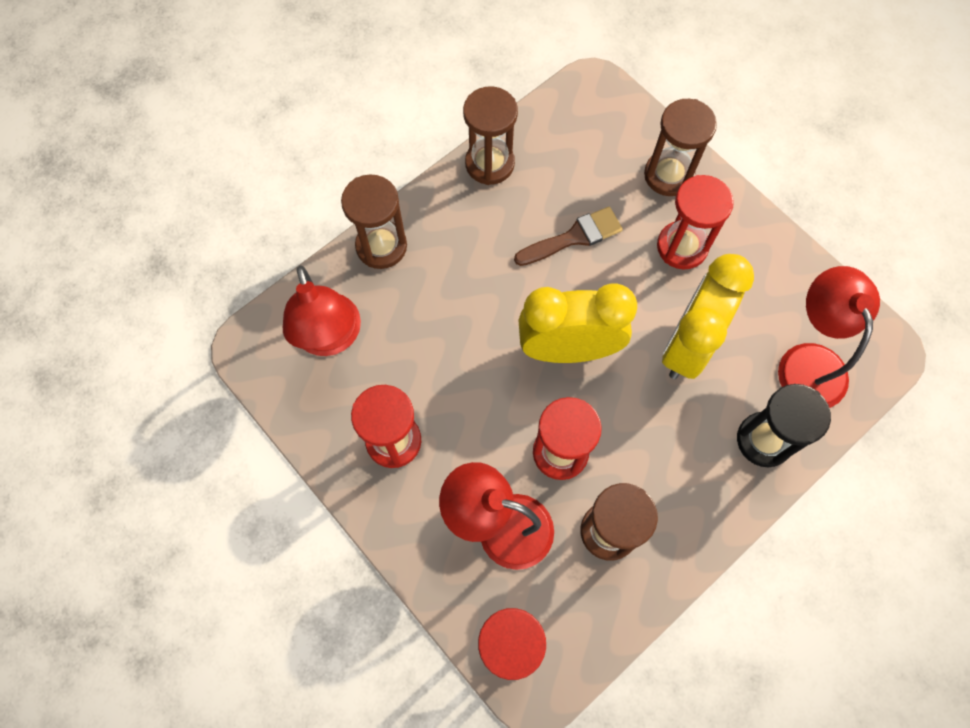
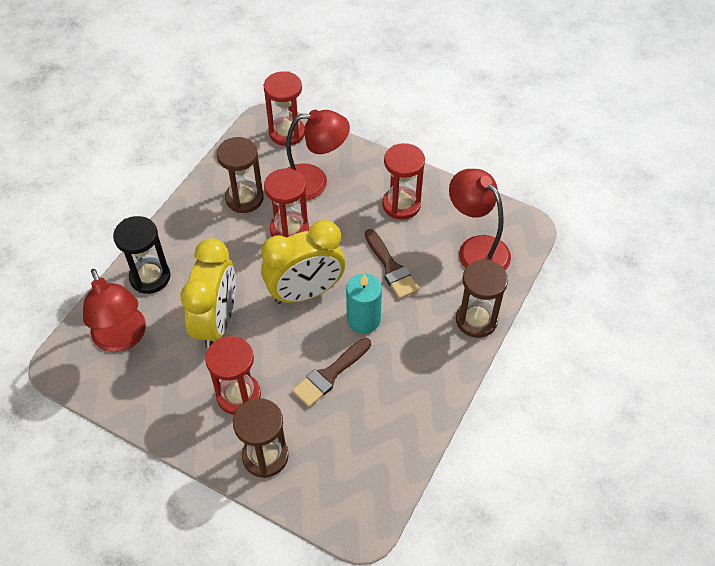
camera: 160 degrees right, 15 degrees down
brown hourglass [463,86,518,185] -> none
none -> turquoise candle [346,273,382,334]
none -> brown brush [365,229,419,299]

